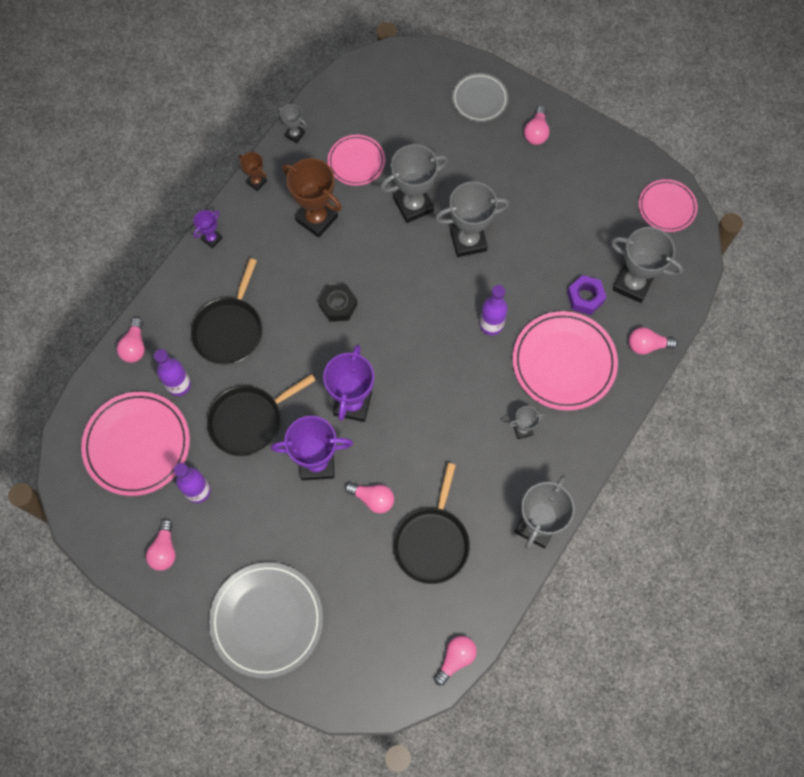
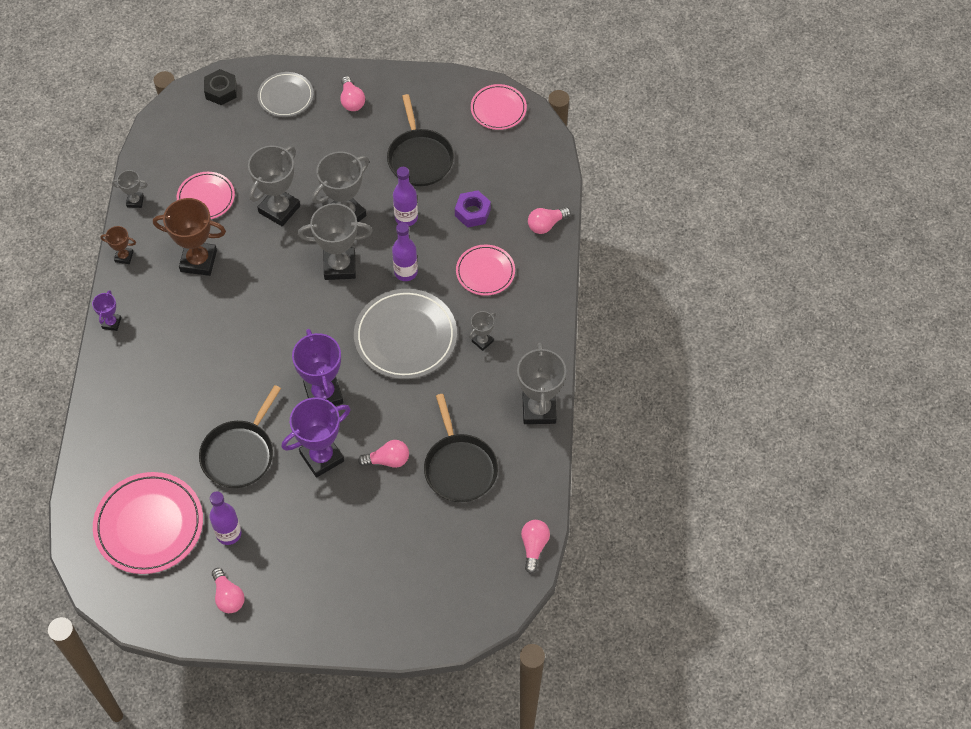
camera: 30 degrees left, 10 degrees down
pink light bulb [117,318,145,363] -> none
purple bottle [154,349,191,396] -> purple bottle moved to [393,167,418,226]
black pan [190,258,262,364] -> black pan moved to [387,94,454,186]
grey plate [209,562,323,678] -> grey plate moved to [354,289,457,379]
black nut [318,284,357,322] -> black nut moved to [204,69,237,105]
pink plate [512,311,618,411] -> pink plate [456,245,515,296], size x0.59
grey trophy [611,227,683,303] -> grey trophy moved to [298,203,373,280]

